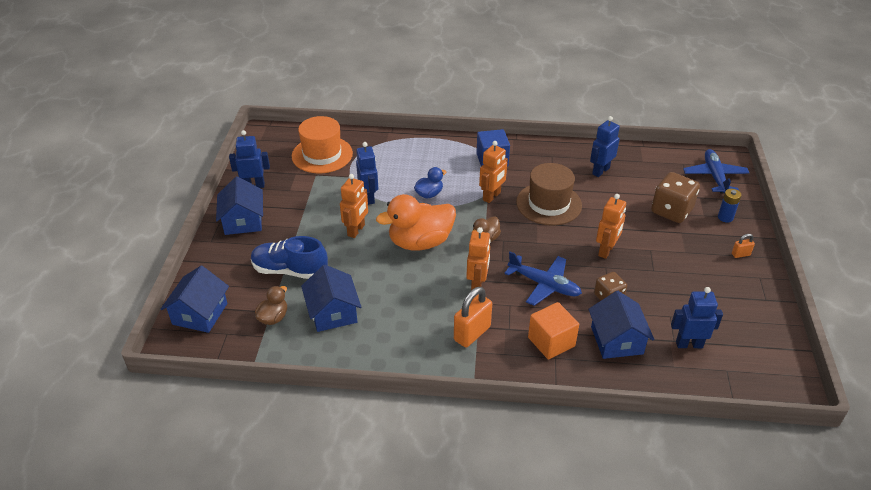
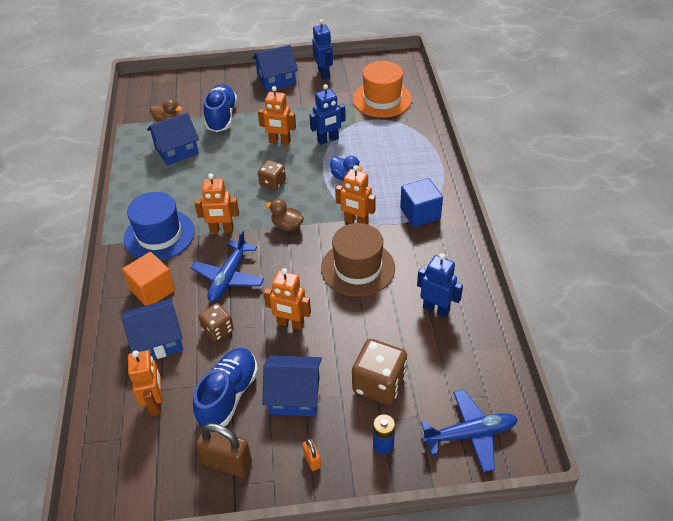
camera: 80 degrees right, 5 degrees up
blue house [161,266,229,333] -> blue house moved to [262,355,322,416]
orange duck [376,194,456,250] -> brown dice [258,160,286,191]
orange padlock [454,287,492,347] -> blue hat [124,192,195,261]
blue robot [671,287,723,348] -> orange robot [128,350,162,416]
none -> blue shoe [193,348,258,427]
none -> brown padlock [196,423,252,478]

